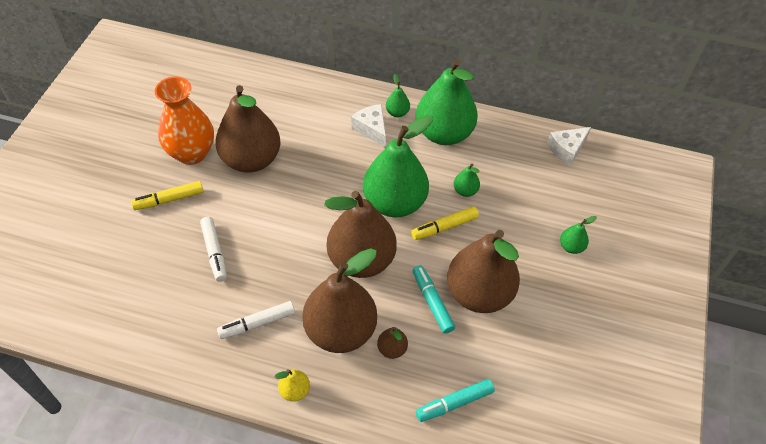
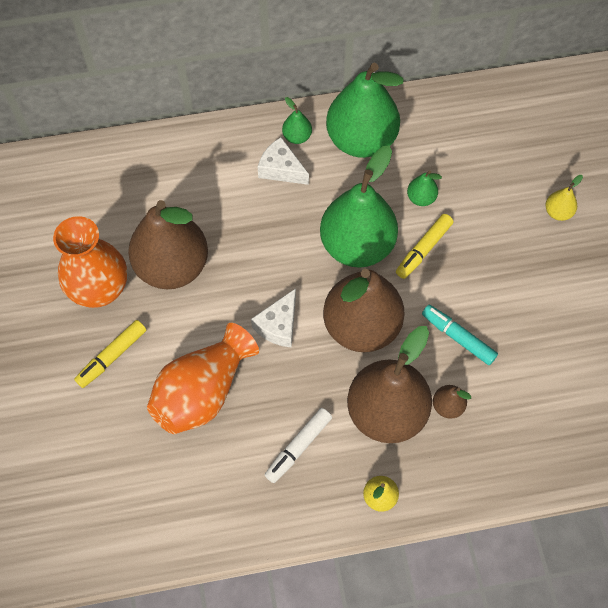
camera: 25 degrees left, 10 degrees up
white marker [200,217,227,282] -> orange vase [147,323,259,434]
turquoise marker [416,379,495,422] -> none
brown pear [447,230,520,313] -> none
white cheese [547,127,591,166] -> white cheese moved to [251,288,296,348]
green pear [560,216,597,254] -> yellow pear [545,175,583,221]

